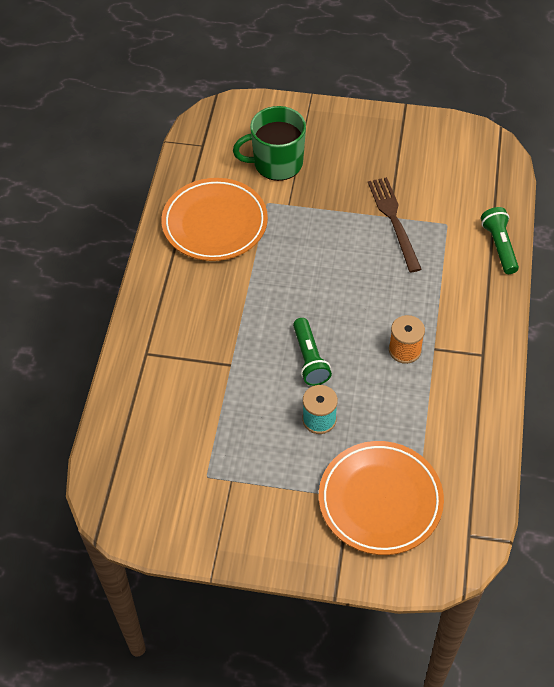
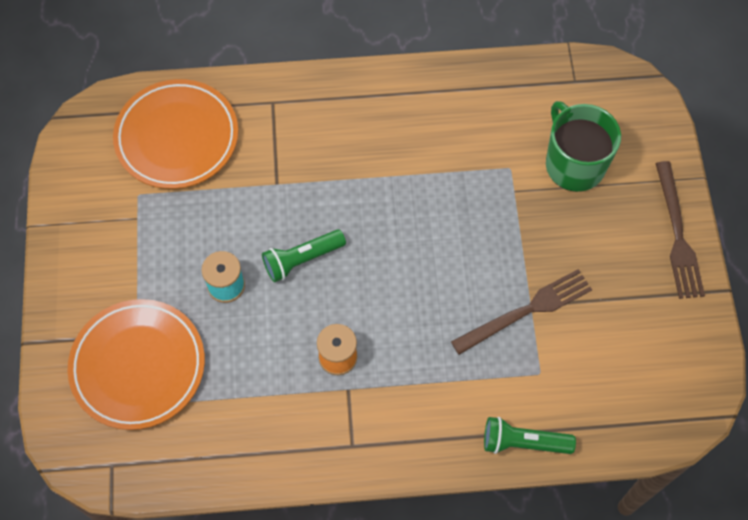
camera: 75 degrees right, 10 degrees up
orange plate [162,178,268,261] -> orange plate moved to [113,79,238,189]
green flashlight [481,207,519,274] -> green flashlight turned 150 degrees counterclockwise [484,417,576,454]
none -> brown fork [655,161,705,299]

